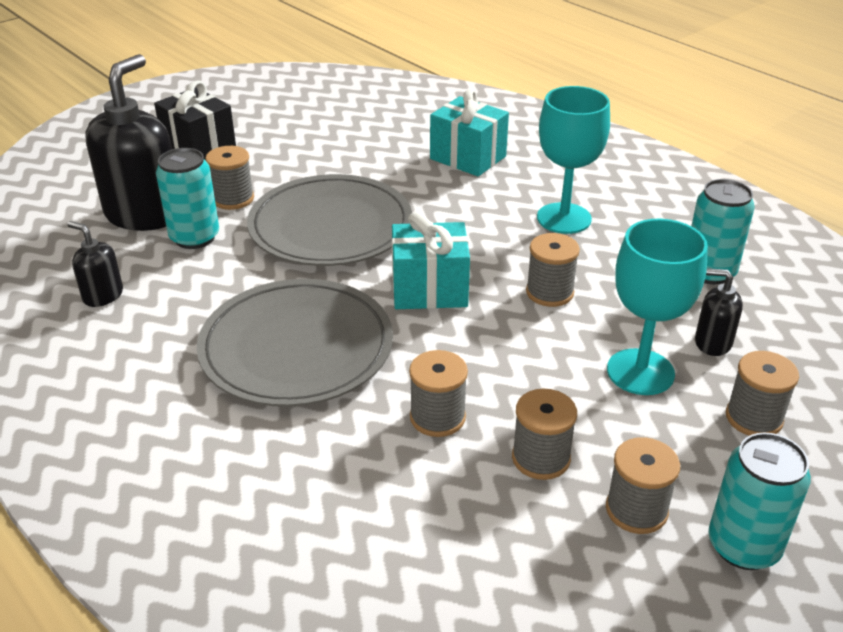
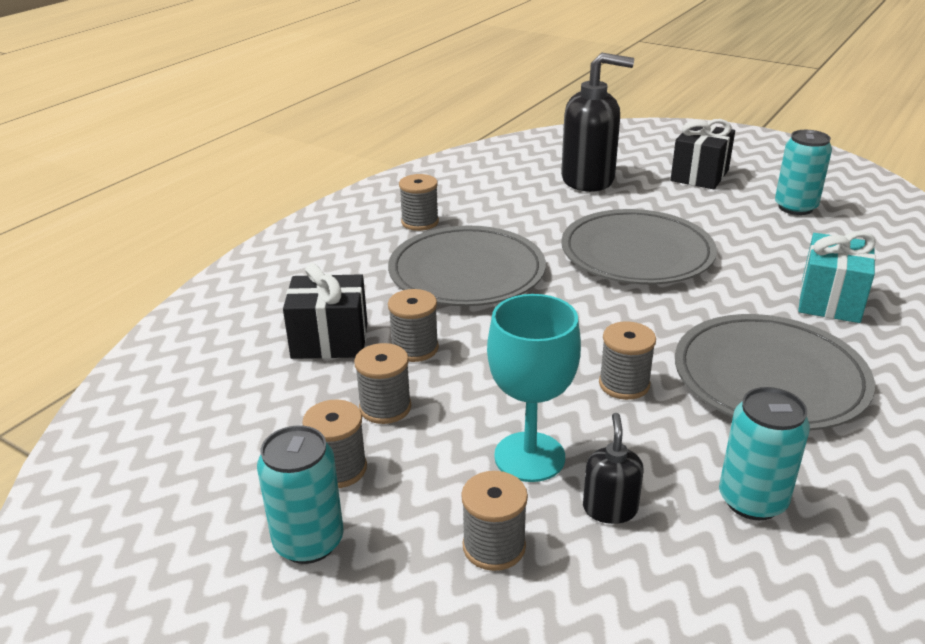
camera: 75 degrees right, 5 degrees down
black soap dispenser [67,221,123,307] -> none
turquoise can [156,148,219,249] -> turquoise can moved to [775,130,832,215]
grey spool [205,146,254,210] -> grey spool moved to [399,174,439,231]
turquoise gift [392,212,470,309] -> none
turquoise goblet [537,86,610,234] -> grey plate [675,314,875,431]
none -> black gift [283,263,367,359]

